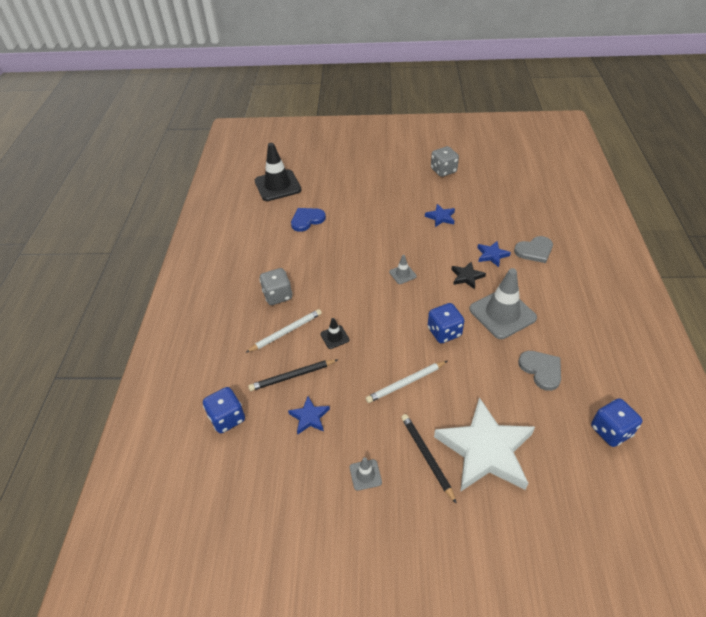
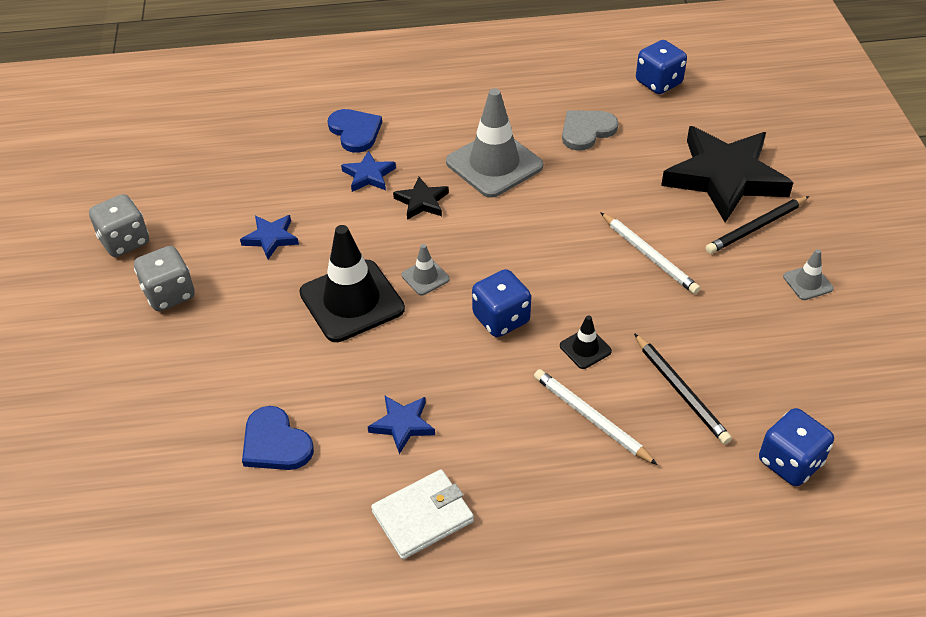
camera: 100 degrees left, 0 degrees up
black traffic cone [255,143,301,201] -> black traffic cone moved to [299,225,405,342]
grey dice [259,268,293,305] -> grey dice moved to [134,246,195,311]
blue star [288,396,330,434] -> blue star moved to [368,396,435,454]
blue dice [428,303,464,343] -> blue dice moved to [472,269,531,337]
white star [434,397,535,492] -> black star [661,126,794,223]
grey heart [514,236,553,263] -> blue heart [328,109,382,153]
none -> white wallet [371,470,474,559]

